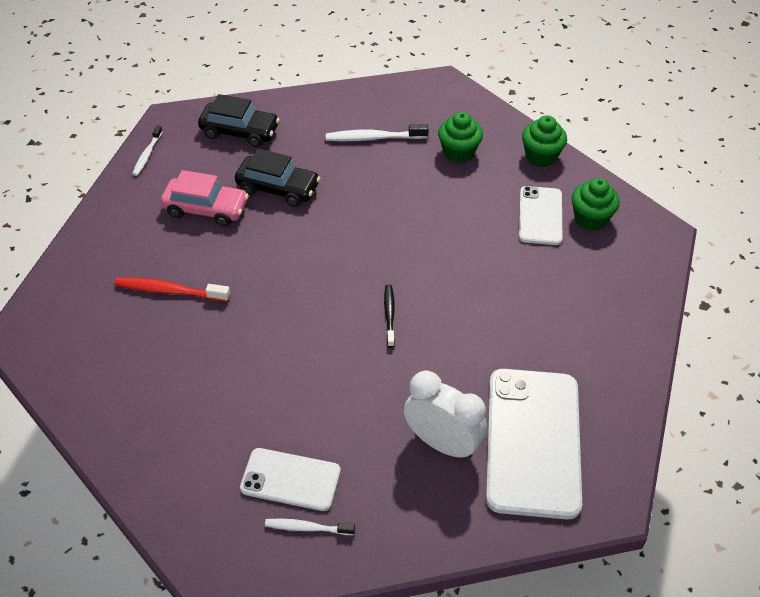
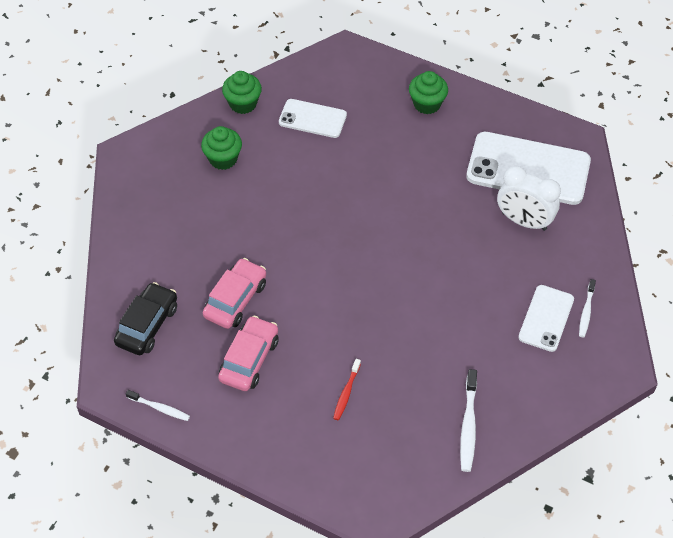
camera: 80 degrees left, 5 degrees up
red toothbrush [114,277,230,302] -> red toothbrush [333,359,361,420], size x0.64
black car [235,148,320,207] -> pink car [203,258,266,329]
white toothbrush [326,124,429,141] -> white toothbrush moved to [460,369,477,472]
black toothbrush [384,285,395,348] -> none
white clock [404,370,487,460] -> white clock turned 105 degrees counterclockwise [497,166,561,231]
green cupcake [571,178,620,231] -> green cupcake moved to [409,71,448,114]

